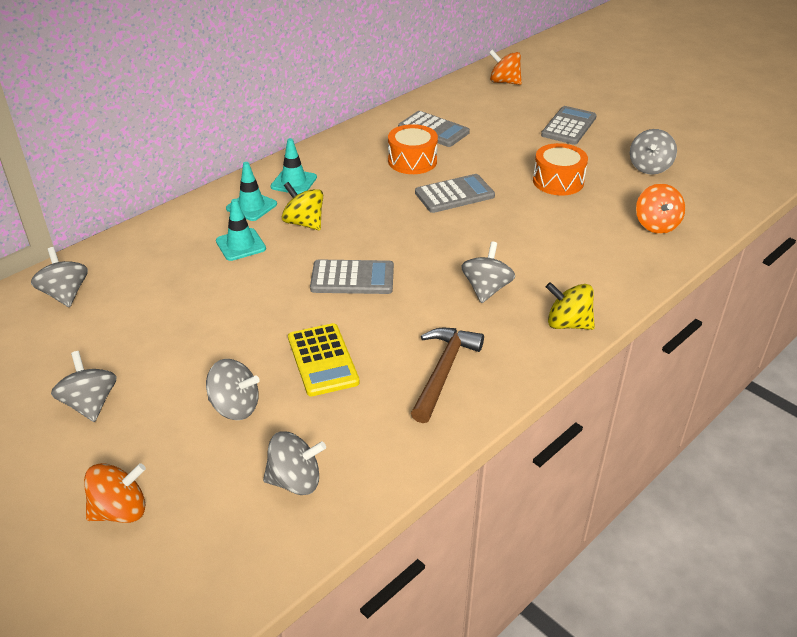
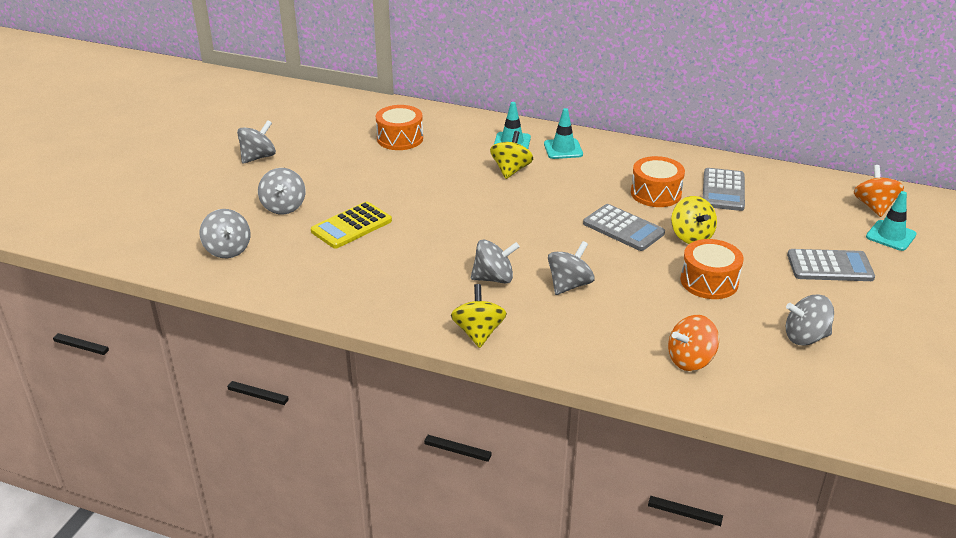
camera: 65 degrees right, 5 degrees down
grey spinning top [31,247,88,307] -> grey spinning top moved to [548,241,594,295]
orange spinning top [84,463,146,523] -> none
turquoise traffic cone [216,199,266,261] -> turquoise traffic cone moved to [866,191,917,251]
grey calculator [310,259,394,294] -> none
brown hammer [411,328,484,423] -> none
none -> orange drum [376,105,423,150]
none -> yellow spinning top [671,196,717,244]

